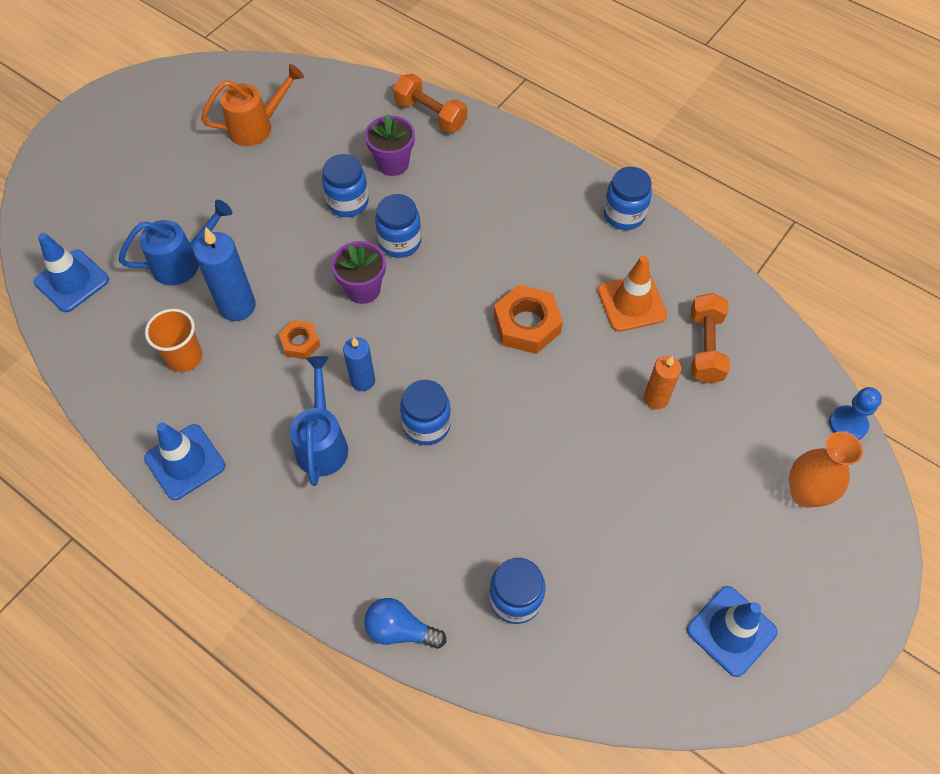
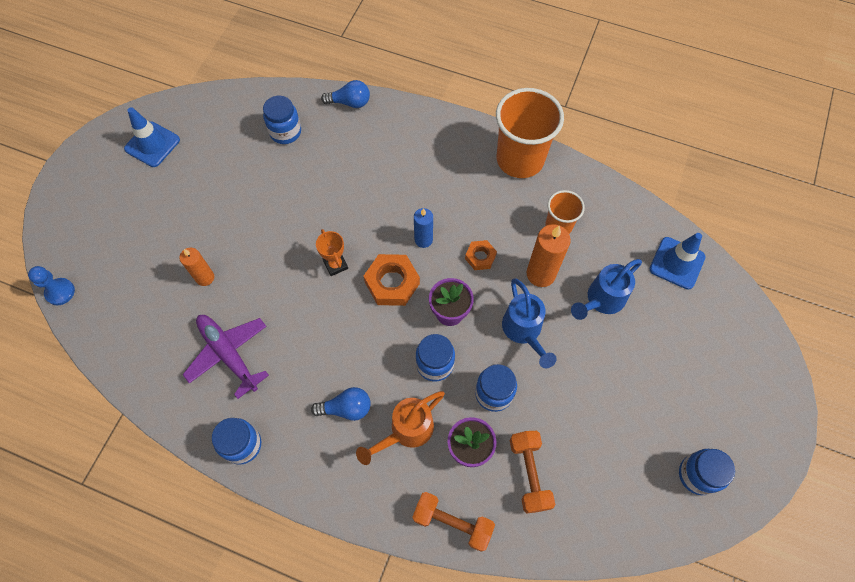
camera: 165 degrees right, 5 degrees up
blue traffic cone [144,422,225,500] -> orange cup [496,88,564,178]
blue candle [194,227,256,321] -> orange candle [527,224,571,287]
orange watering can [201,64,304,146] -> orange watering can moved to [356,391,445,465]
blue watering can [290,356,348,486] -> blue watering can moved to [502,279,557,368]
blue jar [400,380,451,445] -> blue jar moved to [679,449,735,495]
orange nut [494,285,563,354] -> orange nut moved to [364,254,420,306]
orange traffic cone [598,256,667,332] -> purple plane [183,315,269,399]
orange dumbbell [691,293,730,383] -> orange dumbbell moved to [510,431,555,513]
orange vase [789,431,863,508] -> none
none -> blue light bulb [311,387,371,421]
none -> orange trophy [316,229,348,276]

